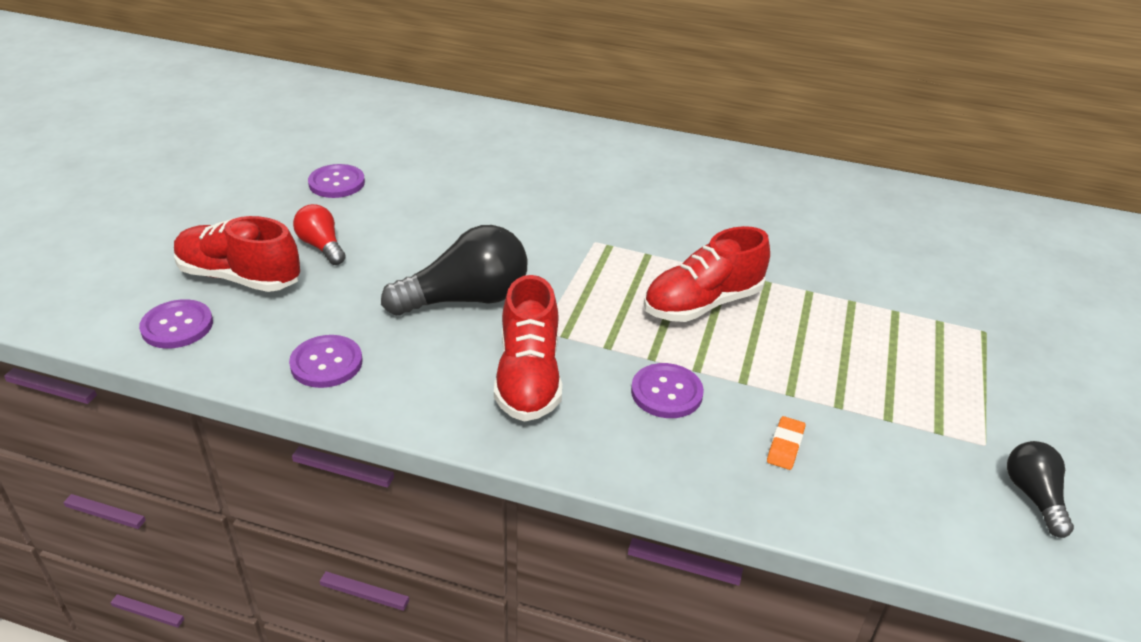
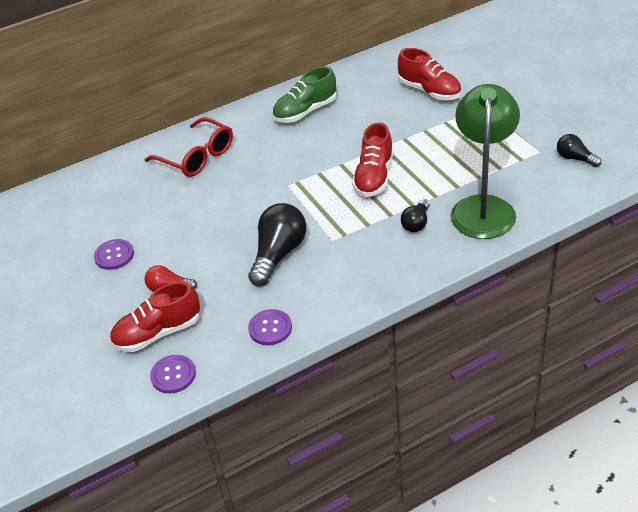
camera: 40 degrees left, 5 degrees up
red shoe [494,275,562,422] -> red shoe moved to [398,48,461,100]
purple button [631,363,704,418] -> black light bulb [401,199,430,232]
orange eraser [767,416,805,470] -> green lamp [450,84,520,239]
none -> red glasses [145,117,233,177]
none -> green shoe [272,66,337,123]

